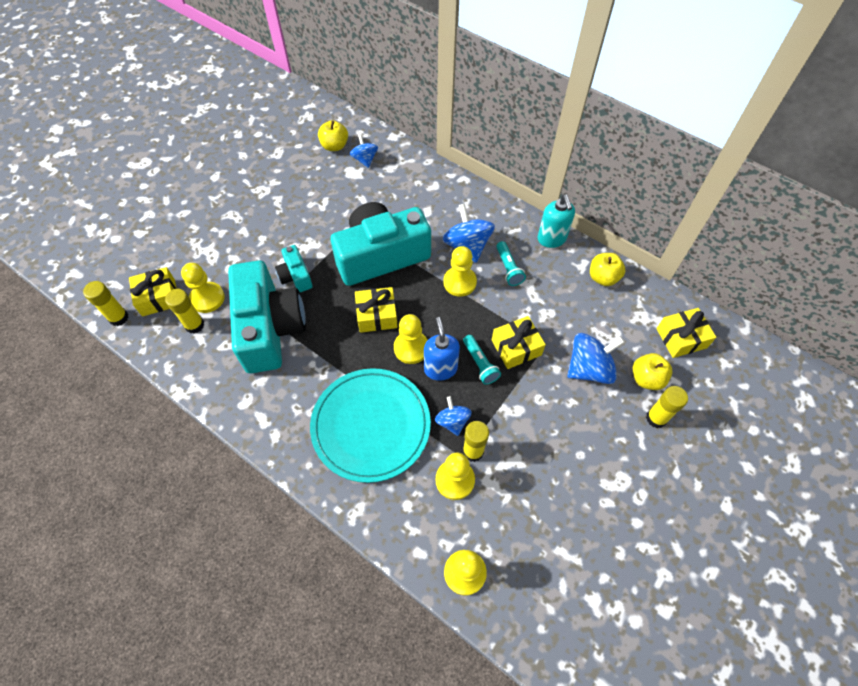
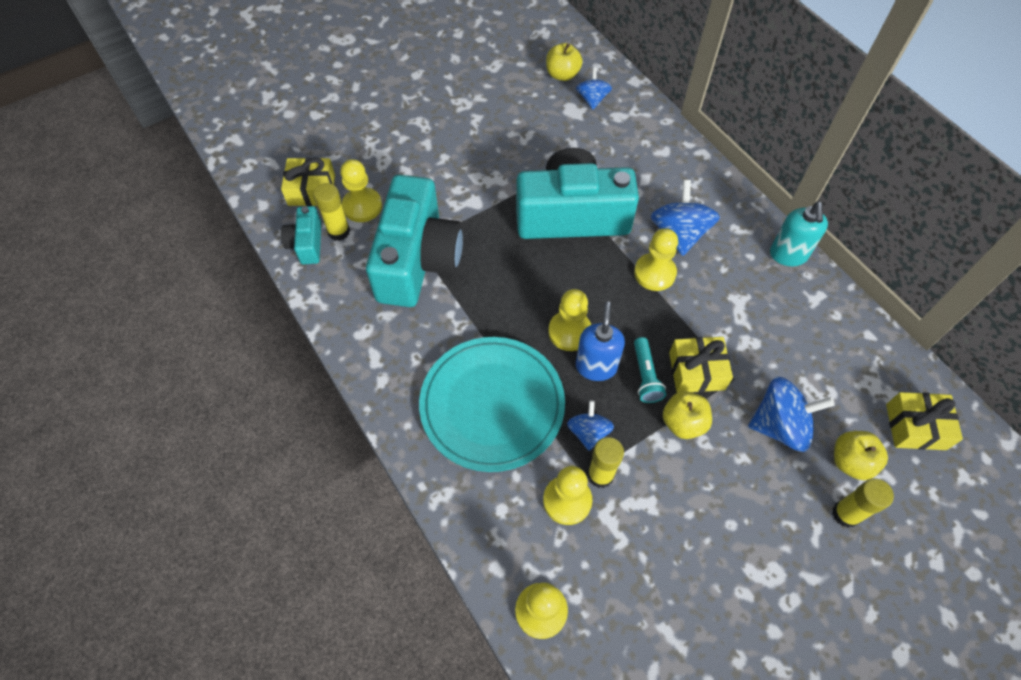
camera: 20 degrees right, 0 degrees up
yellow glue stick [83,281,128,326] -> none
turquoise camera [275,245,313,292] -> turquoise camera moved to [281,206,321,264]
yellow gift [355,287,398,333] -> none
turquoise flashlight [496,241,526,286] -> none
yellow apple [590,253,625,286] -> yellow apple moved to [663,391,712,439]

